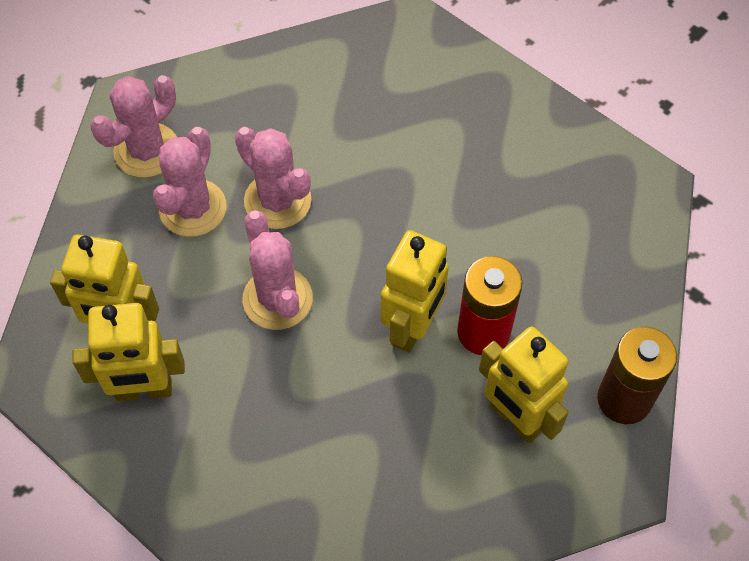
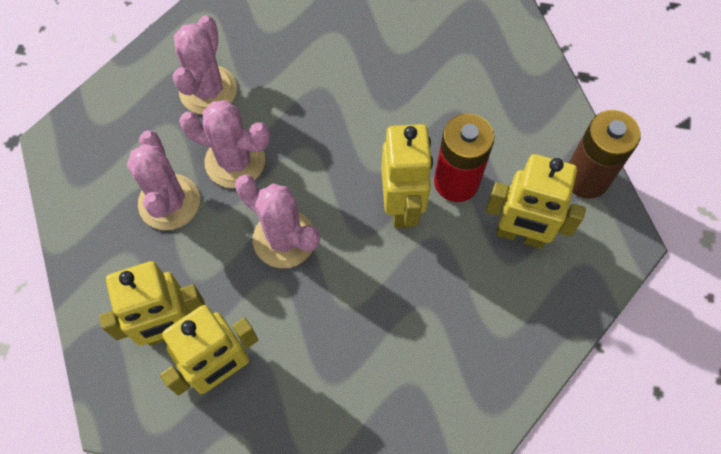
camera: 30 degrees left, 5 degrees up
pink cactus [90,75,177,178] -> pink cactus moved to [173,16,237,115]

